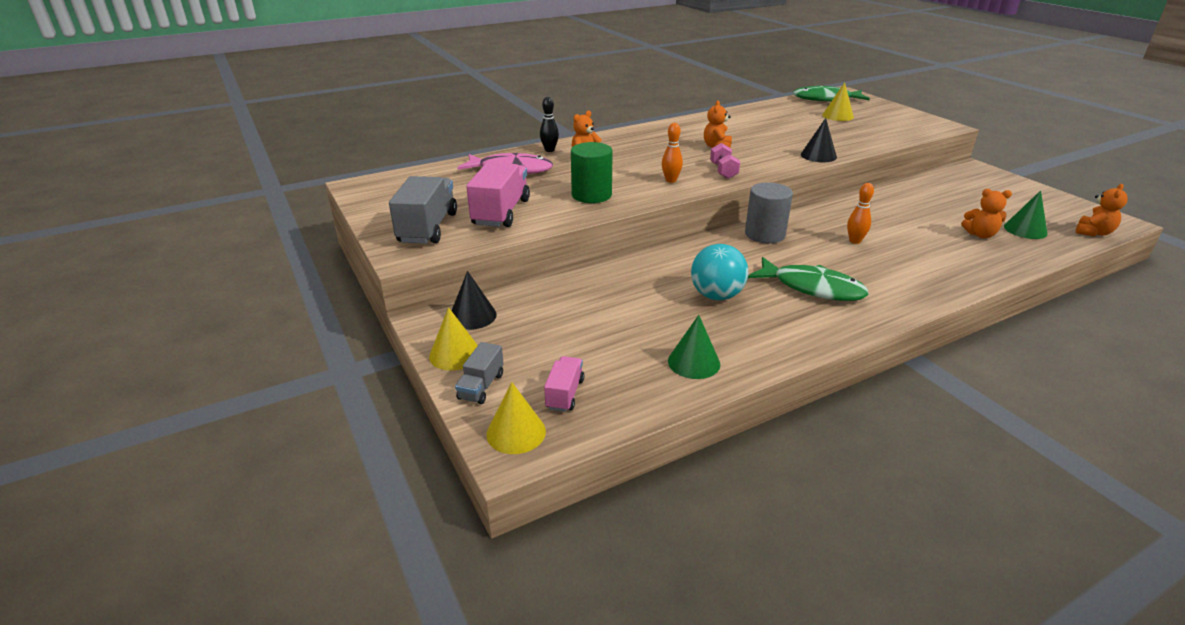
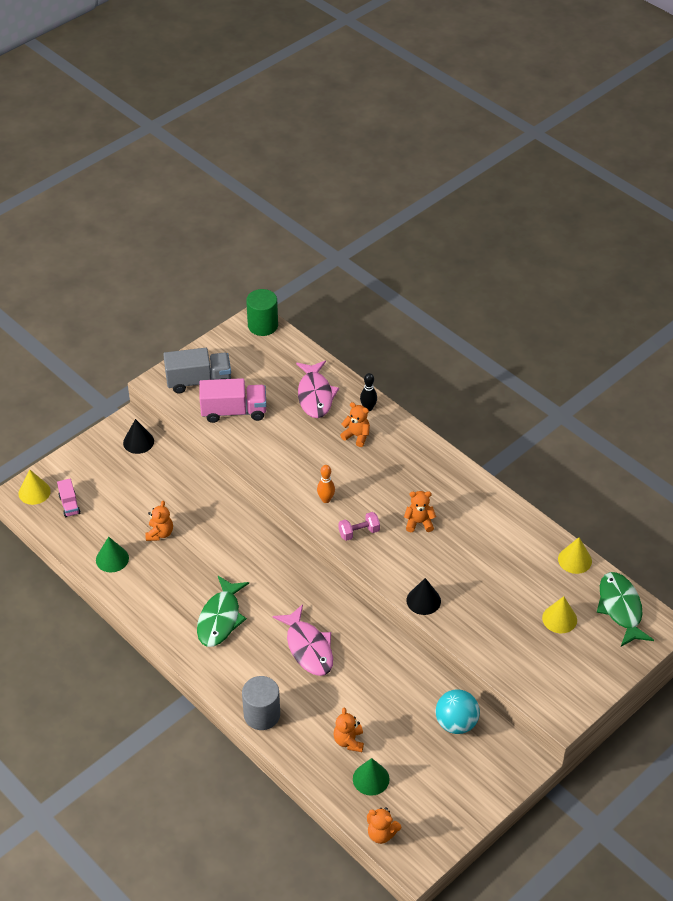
camera: 75 degrees right, 15 degrees up
yellow cone [429,307,478,371] -> yellow cone moved to [558,537,592,574]
grey truck [455,342,504,404] -> none
pink truck [544,356,584,412] -> pink truck turned 75 degrees clockwise [57,479,81,517]
green cylinder [571,142,613,203] -> green cylinder moved to [246,289,278,336]
turquoise ball [691,244,748,300] -> turquoise ball moved to [436,689,480,734]
grey cylinder [745,182,793,243] -> grey cylinder moved to [242,676,280,730]
orange bowling pin [847,183,874,244] -> pink fish [273,604,333,676]
none -> orange teddy bear [145,501,173,541]

